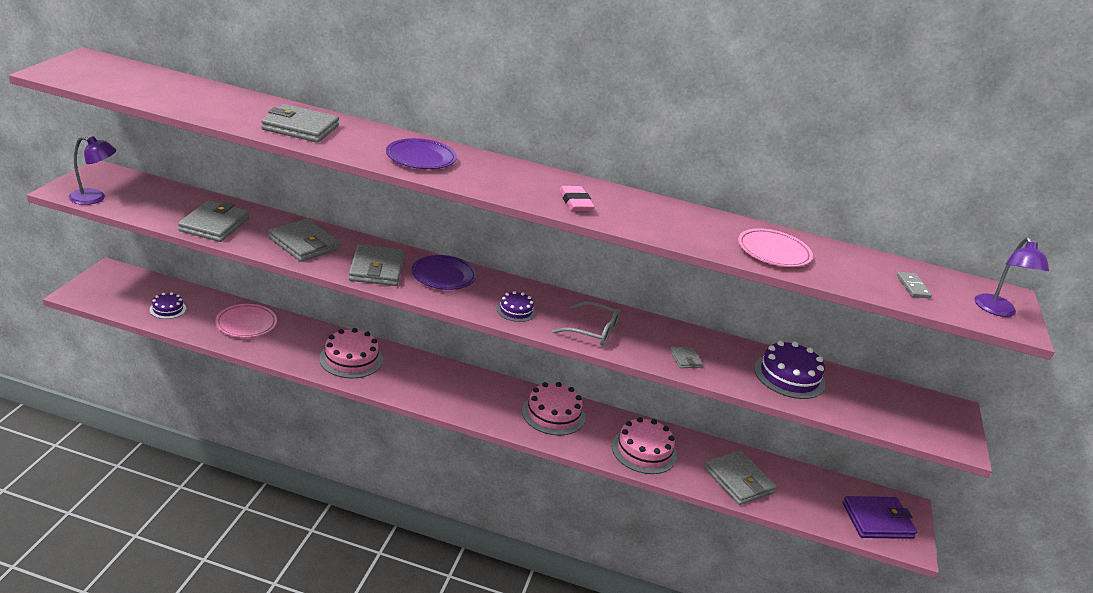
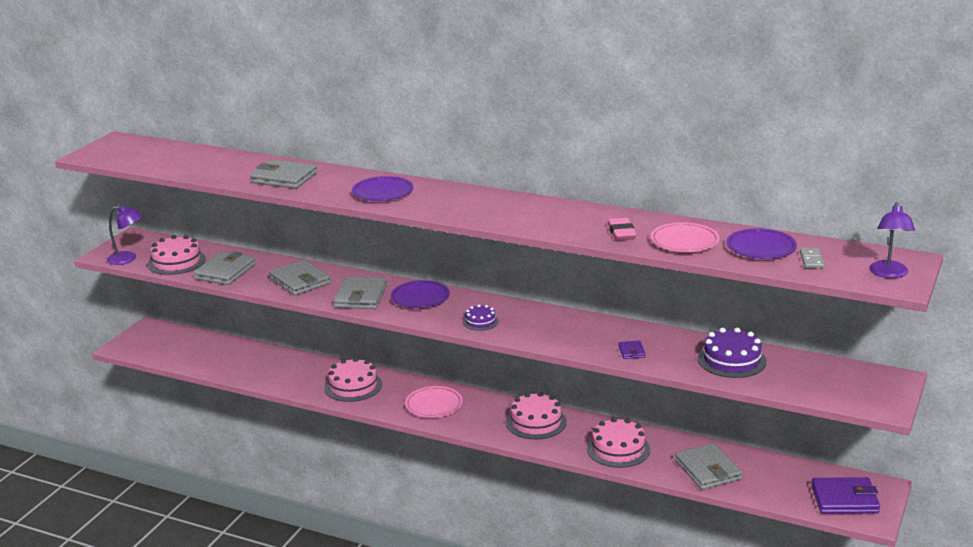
camera: 15 degrees right, 5 degrees down
purple cake [150,292,186,319] -> none
pink plate [215,304,277,338] -> pink plate moved to [405,386,463,418]
grey glasses [552,301,620,346] -> none
pink eraser [559,186,595,211] -> pink eraser moved to [608,218,636,240]
grey wallet [670,347,703,368] -> purple wallet [618,341,646,359]
none -> pink cake [147,235,206,275]
none -> purple plate [726,228,797,259]

